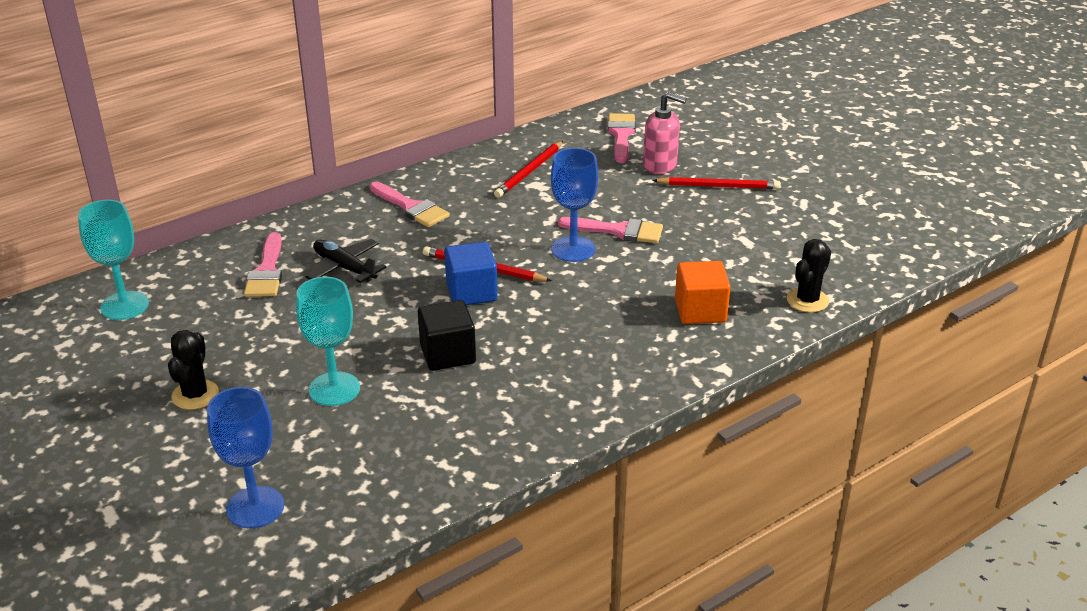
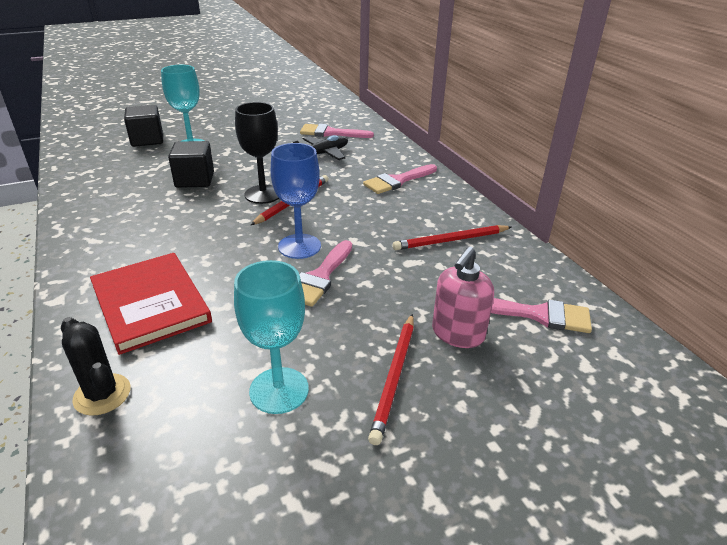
camera: 100 degrees right, 0 degrees up
turquoise goblet [78,200,149,320] -> turquoise goblet moved to [234,260,309,414]
black cactus [168,330,219,410] -> none
blue goblet [207,387,284,529] -> none
blue cube [444,242,498,305] -> black goblet [235,102,279,204]
red pencil [494,141,563,198] -> red pencil turned 60 degrees counterclockwise [393,225,511,250]
orange cube [675,261,731,324] -> red book [90,253,212,355]
none -> black cube [124,105,163,147]

